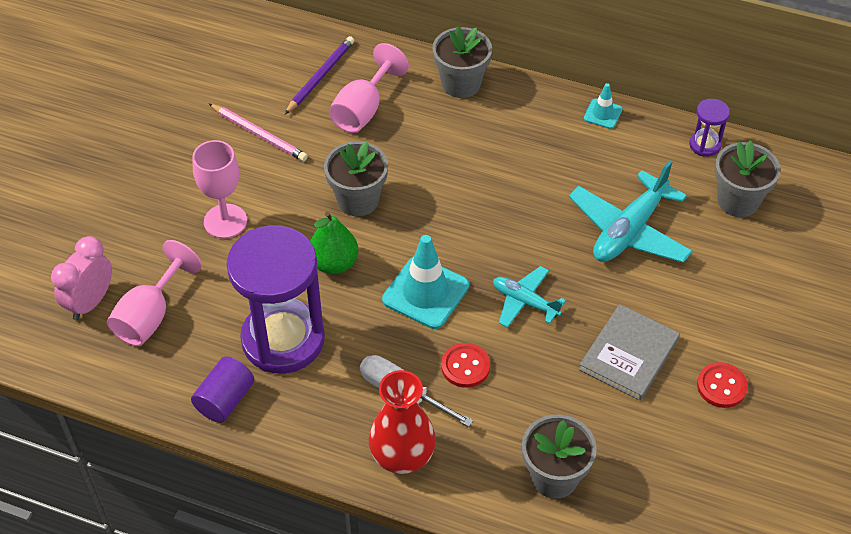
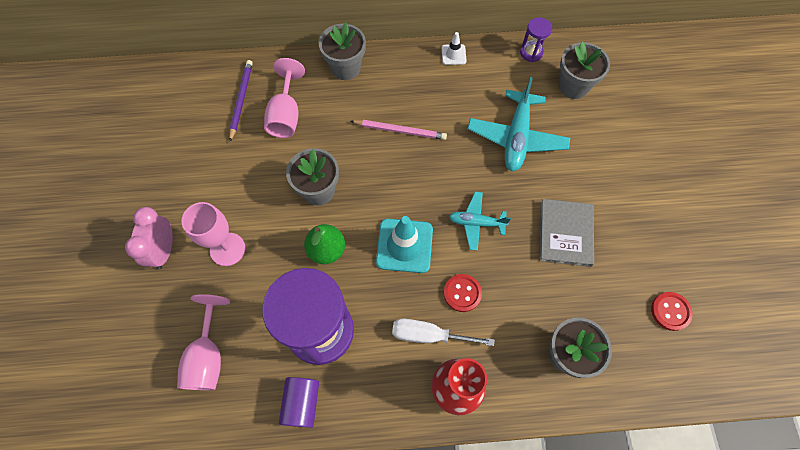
camera: 25 degrees left, 15 degrees up
pink clock [51,236,112,320] -> pink clock moved to [125,207,173,269]
pink pencil [209,104,308,161] -> pink pencil moved to [351,120,447,140]
turquoise traffic cone [584,83,623,129] -> white traffic cone [441,32,467,65]
red button [697,362,748,408] -> red button moved to [651,292,693,331]

